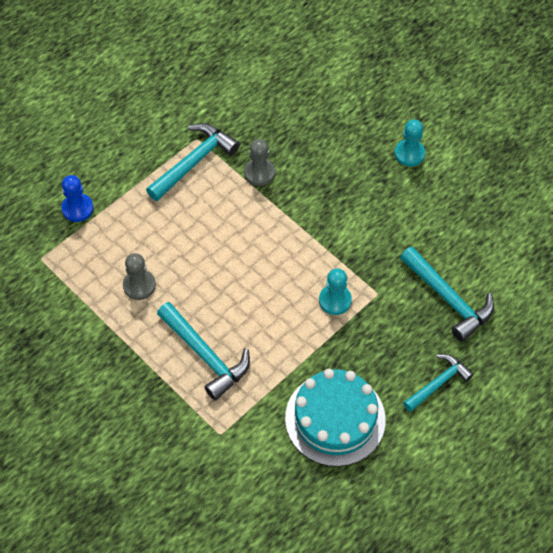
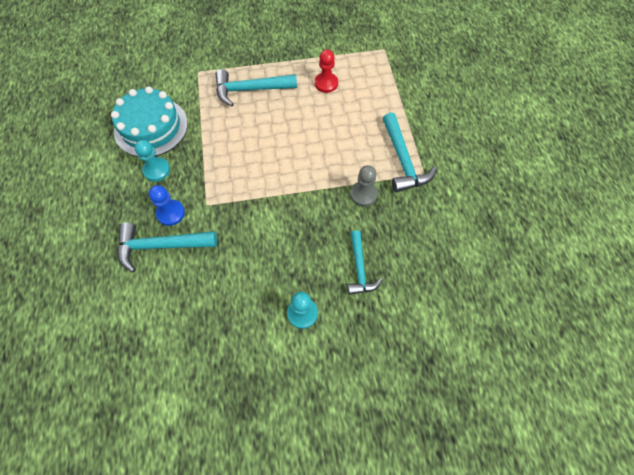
camera: 125 degrees right, 5 degrees up
blue pawn [61,175,93,222] -> blue pawn moved to [149,185,185,226]
grey pawn [123,253,156,300] -> red pawn [315,49,338,93]
turquoise pawn [319,268,352,315] -> turquoise pawn moved to [135,140,170,182]
turquoise hammer [403,354,474,412] -> turquoise hammer moved to [348,230,382,295]

